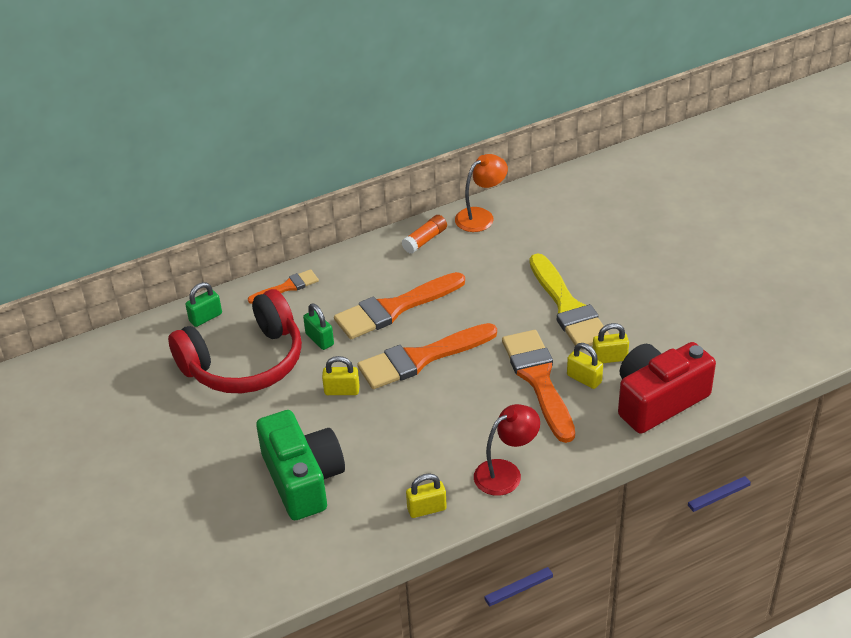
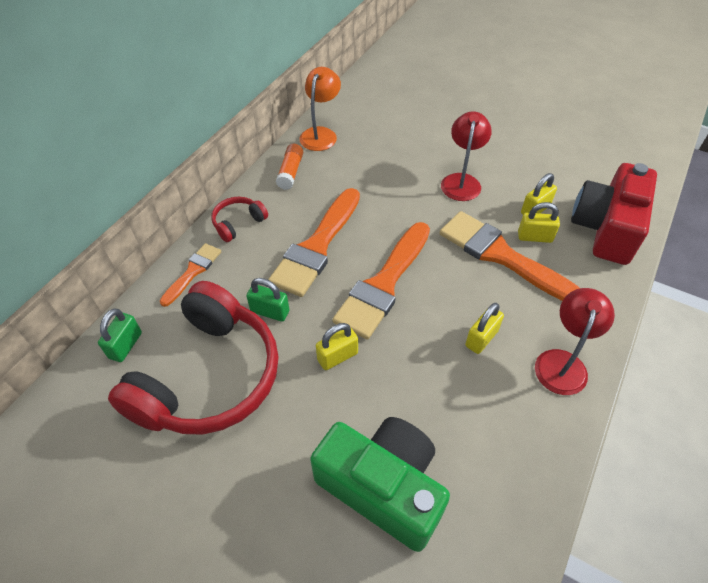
camera: 35 degrees left, 10 degrees up
yellow padlock [406,473,447,518] -> yellow padlock moved to [465,303,504,354]
yellow brush [529,253,610,349] -> red lamp [441,111,492,201]
none -> red headphones [211,197,268,242]

